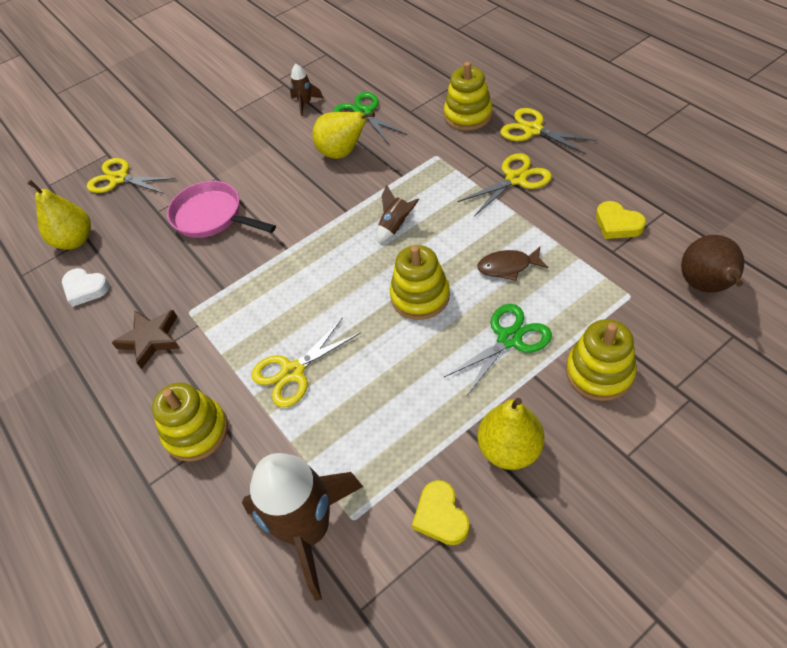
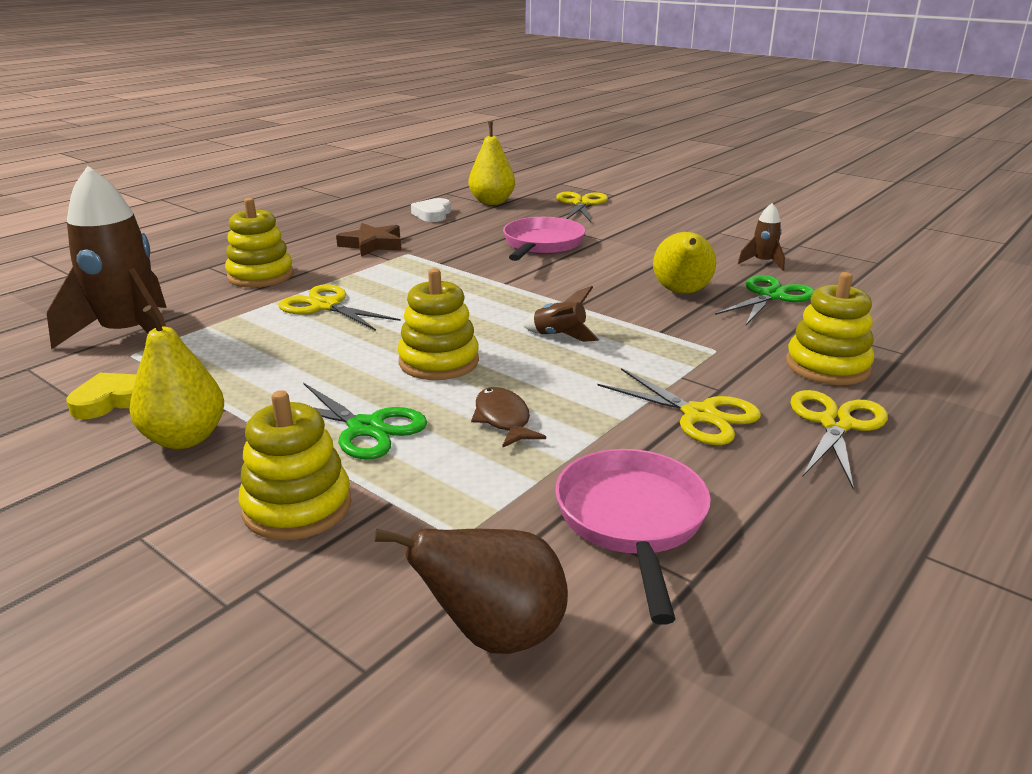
camera: 70 degrees right, 25 degrees down
yellow heart [596,201,646,239] -> pink pan [555,449,711,624]

